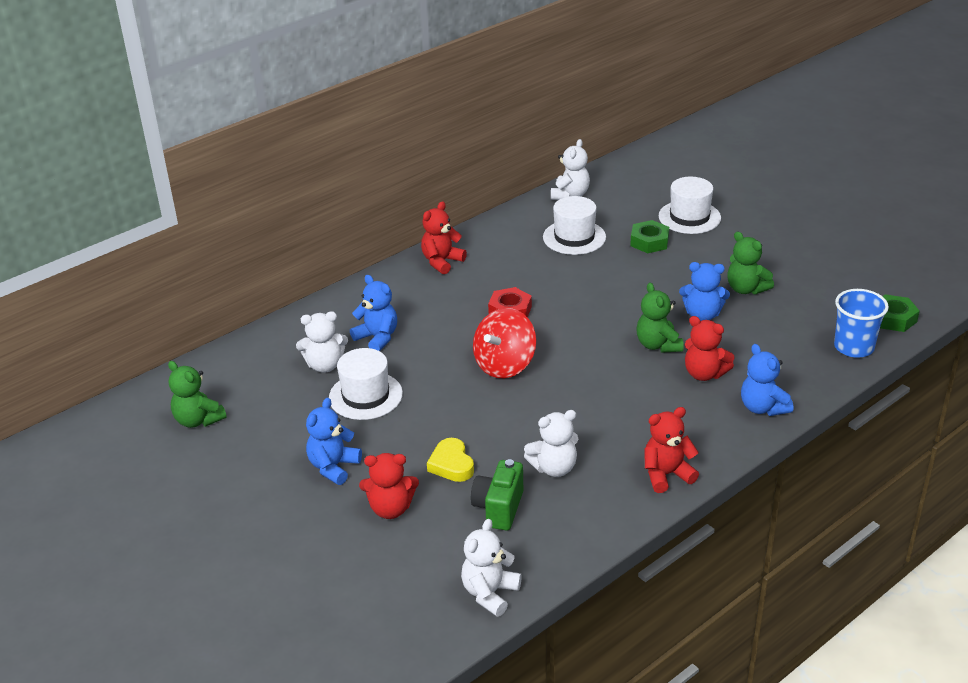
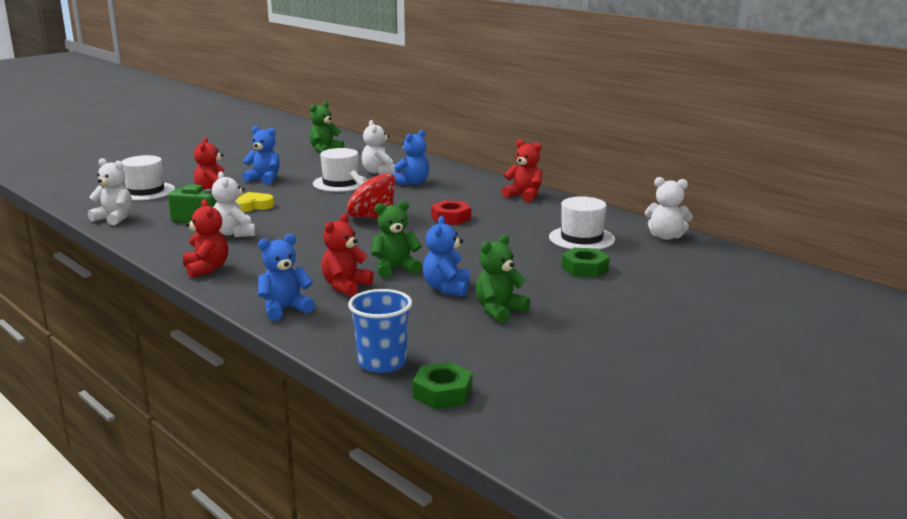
camera: 85 degrees right, 15 degrees down
white hat [659,177,721,234] -> white hat moved to [121,155,175,201]

